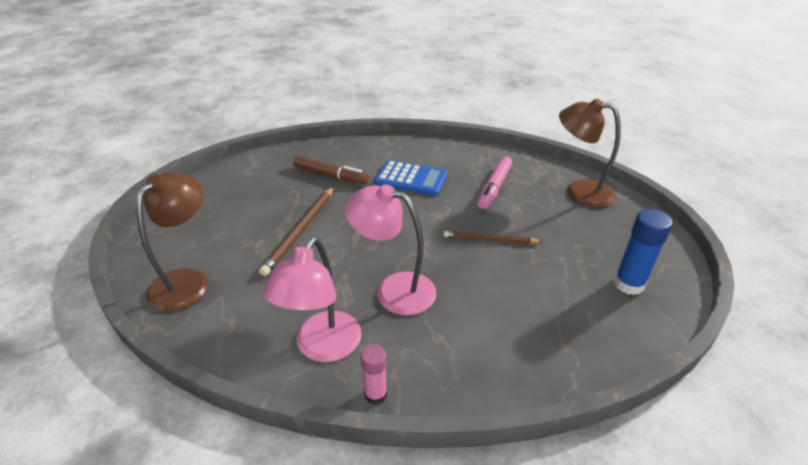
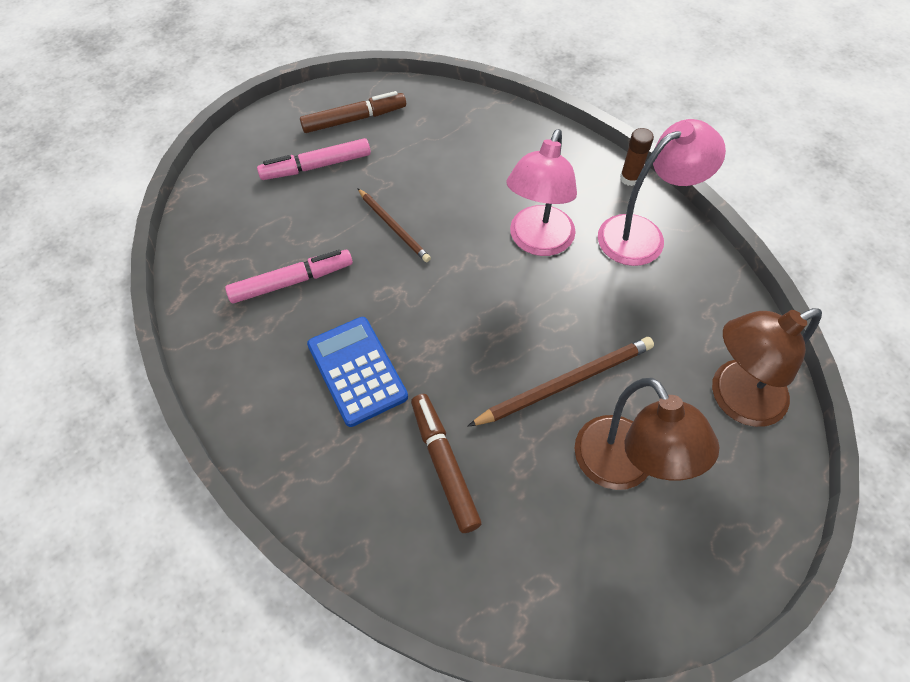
camera: 135 degrees left, 20 degrees up
pink lamp [344,184,436,315] -> pink lamp turned 45 degrees clockwise [506,129,577,256]
pink glue stick [361,344,387,405] -> brown glue stick [620,128,654,186]
brown lamp [559,98,621,208] -> brown lamp moved to [574,378,720,490]
blue glue stick [614,209,673,295] -> brown marker [300,91,406,133]
none -> pink marker [257,138,371,180]

